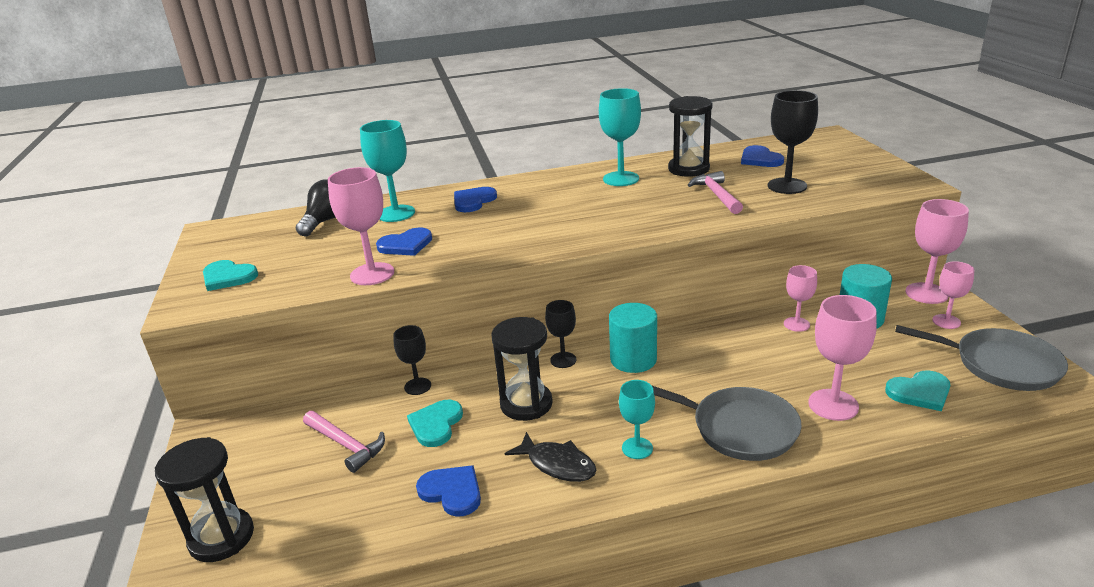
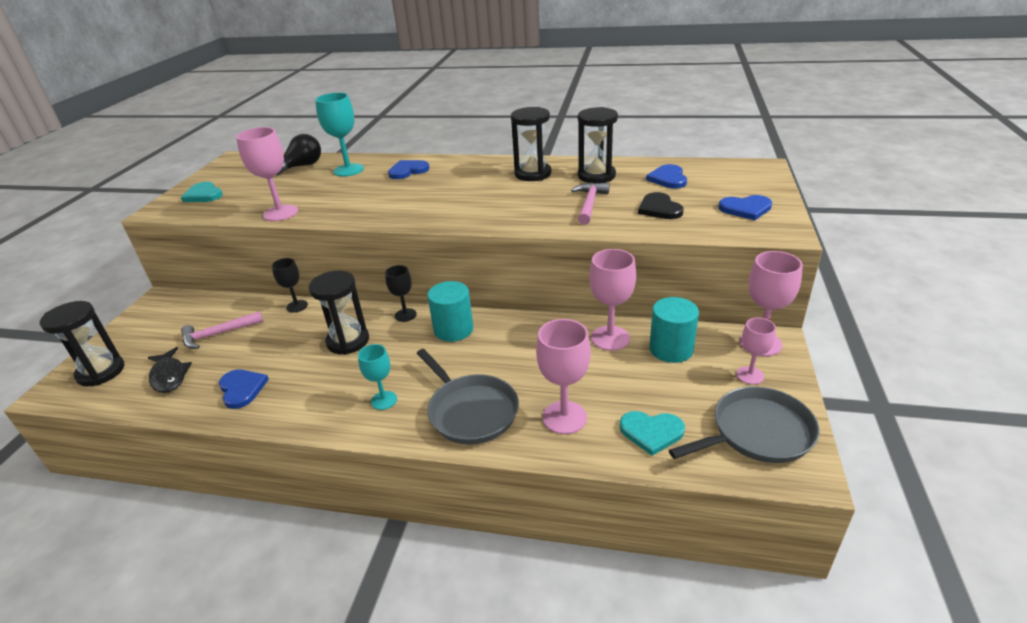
camera: 25 degrees right, 5 degrees up
pink hammer [303,411,385,473] -> pink hammer turned 90 degrees clockwise [181,311,263,349]
blue heart [376,228,432,256] -> blue heart moved to [718,195,772,220]
turquoise heart [407,400,463,447] -> none
black fish [505,432,597,482] -> black fish moved to [147,347,192,393]
turquoise goblet [599,88,641,186] -> black hourglass [511,107,551,181]
black goblet [768,90,818,194] -> black heart [638,192,684,219]
pink goblet [784,265,817,332] -> pink goblet [589,249,636,351], size x1.62
grey pan [895,325,1068,391] -> grey pan turned 75 degrees counterclockwise [669,386,819,463]

